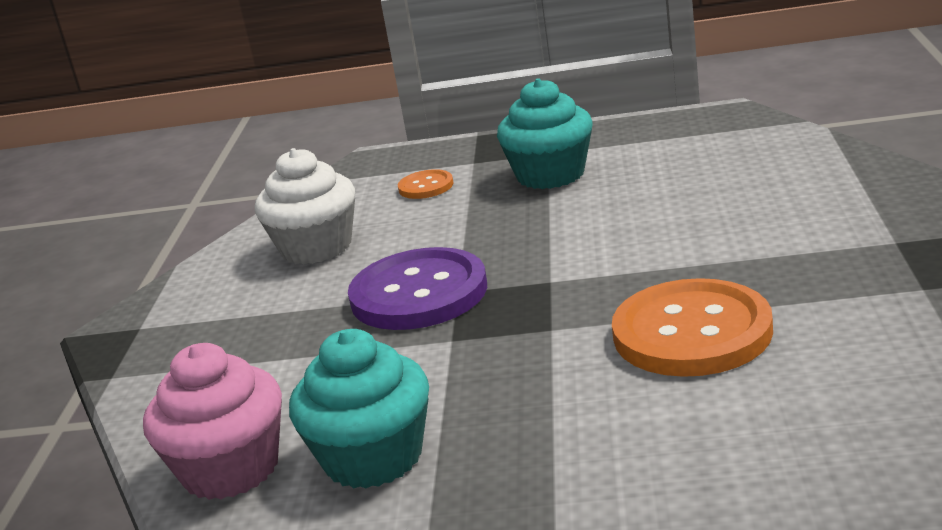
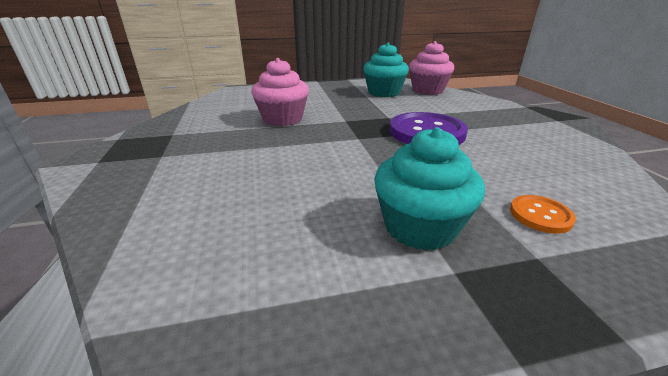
camera: 160 degrees right, 5 degrees up
white cupcake [255,148,355,265] -> none
orange button [612,278,773,377] -> pink cupcake [251,58,309,126]

